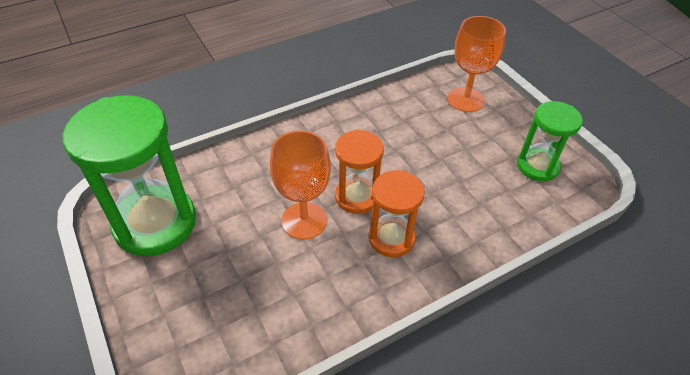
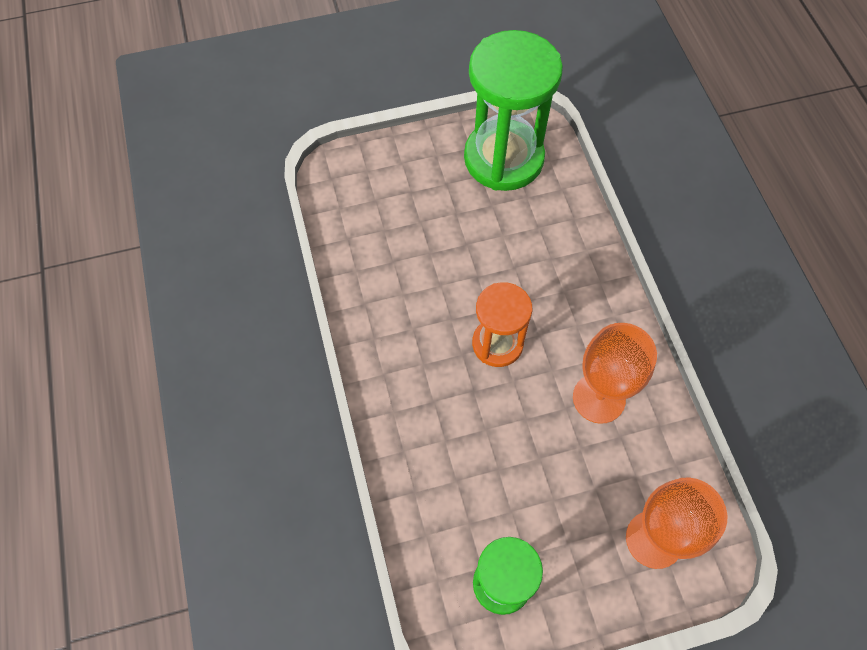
camera: 105 degrees right, 15 degrees up
orange goblet [270,130,331,240] -> orange goblet moved to [573,323,657,424]
orange hourglass [368,170,425,257] -> none

